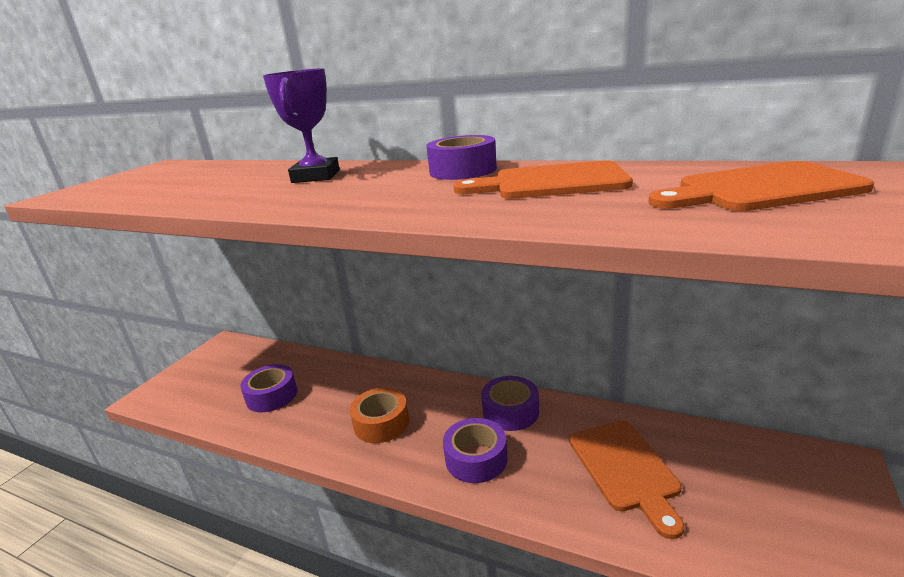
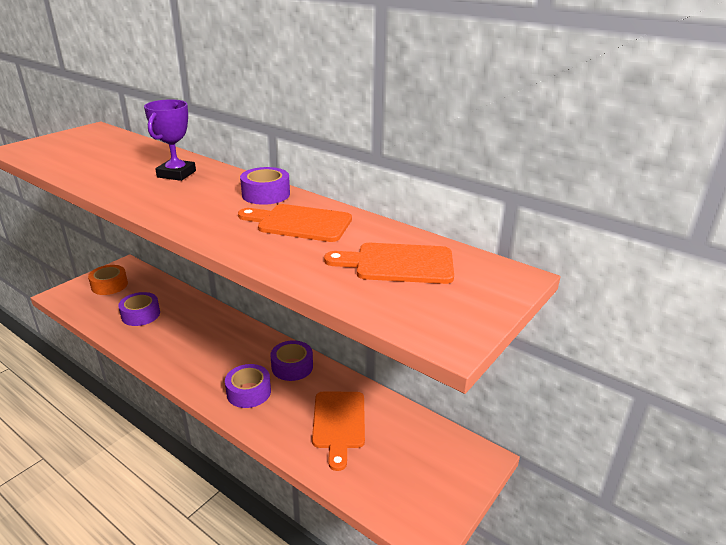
camera: 10 degrees right, 5 degrees up
orange tape [350,387,409,443] -> orange tape moved to [88,265,128,295]

